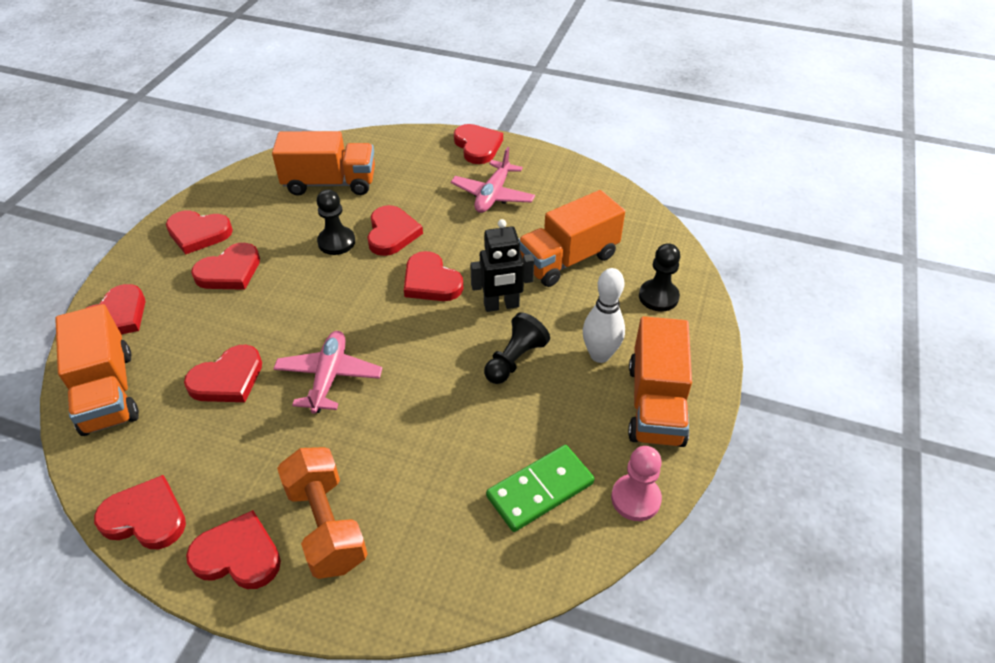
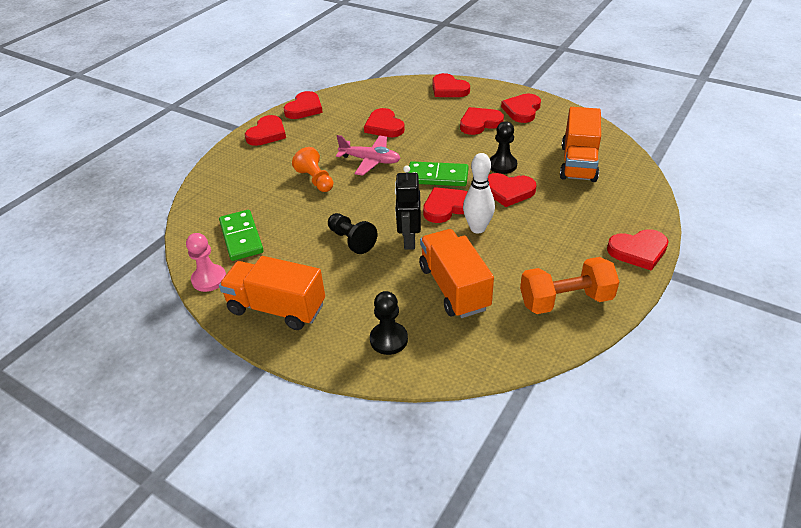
camera: 105 degrees right, 5 degrees down
orange truck [55,304,139,436] -> none
red heart [191,243,260,290] -> red heart turned 90 degrees clockwise [460,107,504,135]
orange dumbbell [277,447,368,579] -> orange dumbbell moved to [520,257,619,314]
pink plane [451,147,535,213] -> none
white bowling pin [583,268,625,363] -> white bowling pin moved to [463,153,495,233]
none -> orange pawn [292,147,333,192]
none -> green domino [408,161,468,186]

